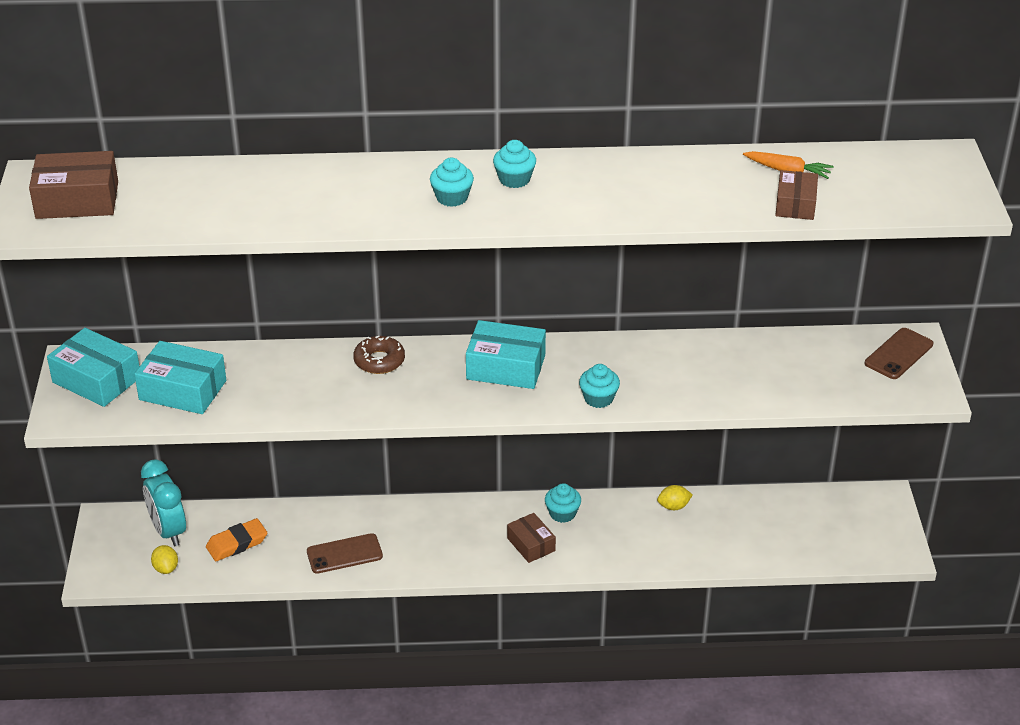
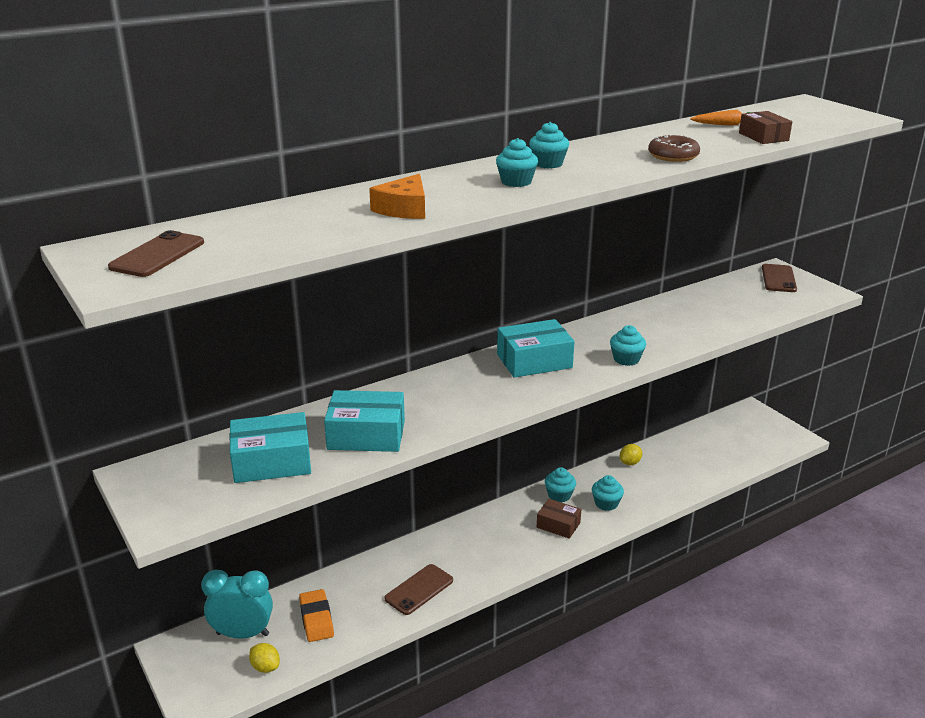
camera: 30 degrees left, 10 degrees down
brown box [29,151,118,219] -> brown phone [108,230,204,277]
turquoise box [47,328,139,407] -> turquoise box moved to [324,390,405,452]
turquoise clock [141,459,186,547] -> turquoise clock turned 150 degrees clockwise [201,569,273,639]
orange eraser [206,518,267,561] -> orange eraser turned 45 degrees counterclockwise [299,589,334,642]
brown donut [353,336,405,374] -> brown donut moved to [648,134,700,162]
none -> orange cheese [369,174,425,219]
none -> turquoise cupcake [592,475,624,511]

